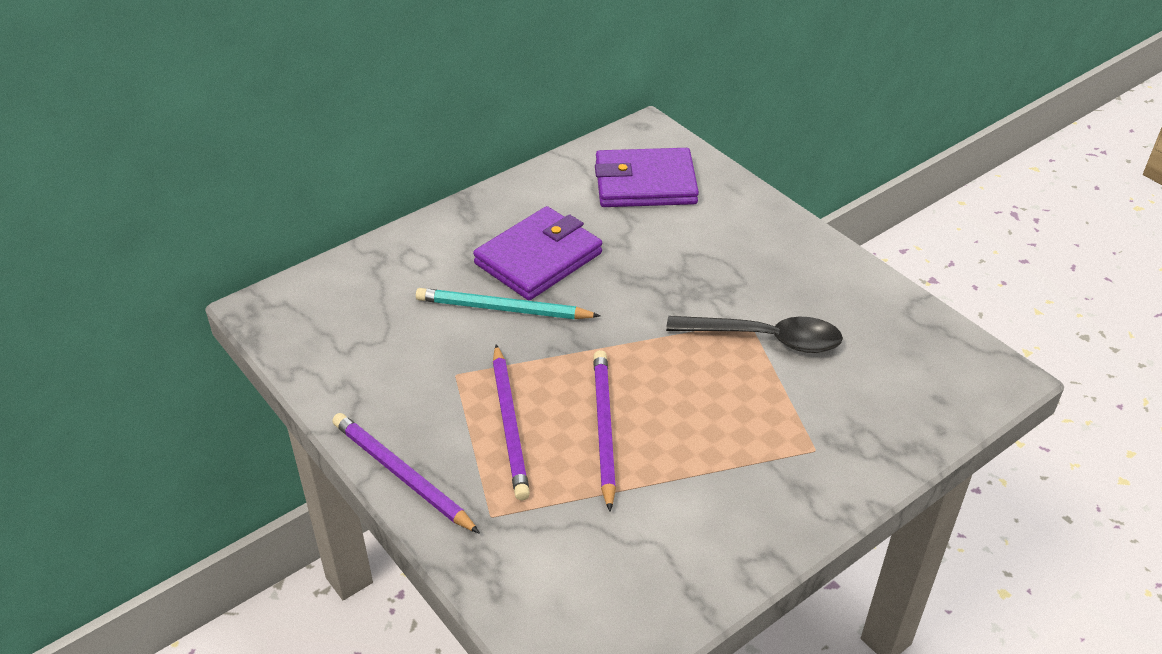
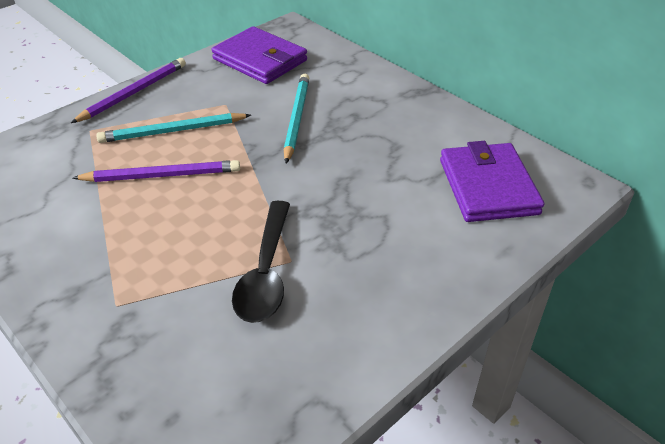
camera: 85 degrees right, 0 degrees up
purple wallet [473,206,602,300] -> purple wallet moved to [212,26,307,84]
purple pencil [493,344,530,500] -> turquoise pencil [96,113,251,143]

